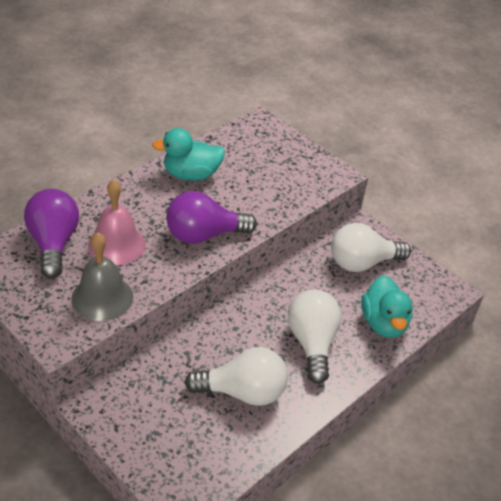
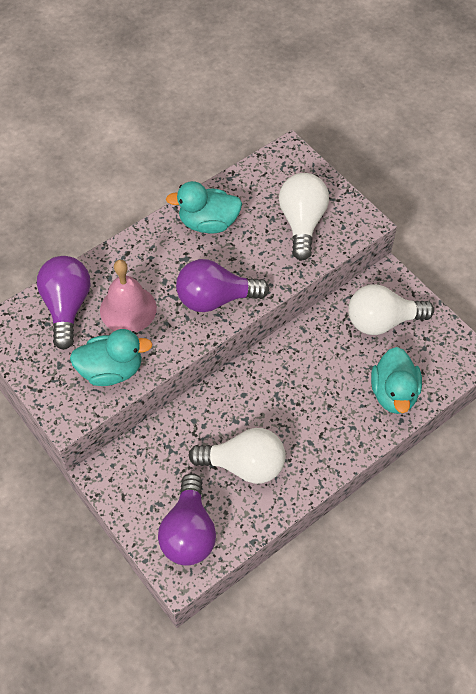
camera: 10 degrees right, 15 degrees up
grey bell [71,232,133,321] -> turquoise duck [70,329,153,386]
white light bulb [288,290,342,384] -> white light bulb moved to [279,173,329,260]
none -> purple light bulb [158,473,216,566]

